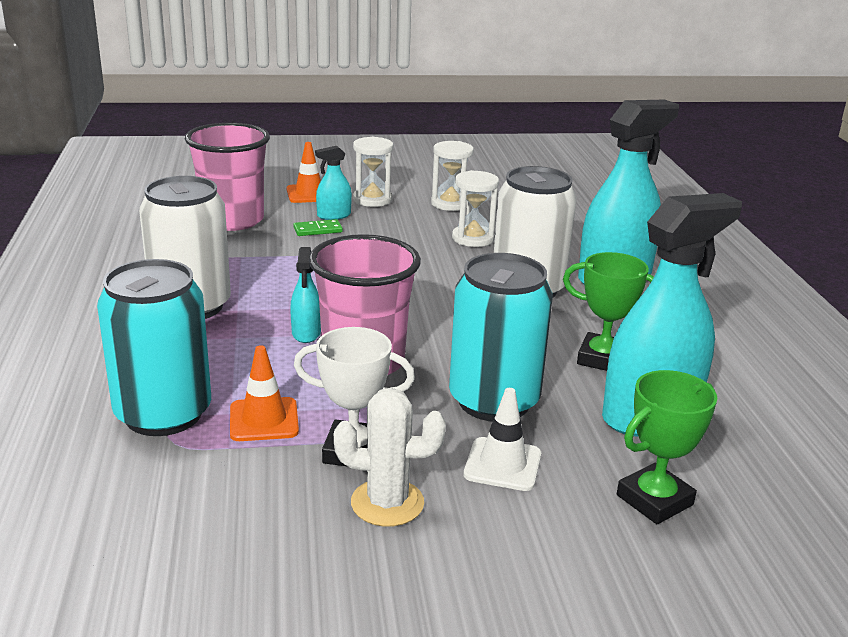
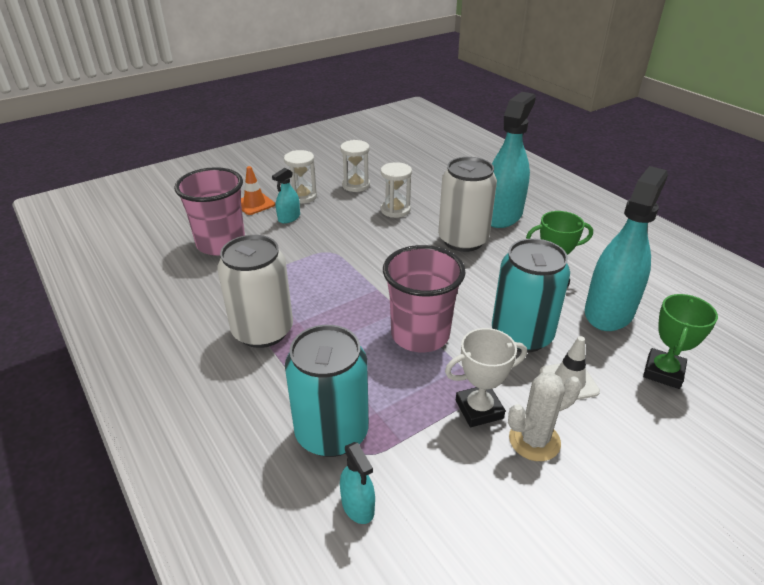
camera: 25 degrees left, 10 degrees up
orange traffic cone [230,345,299,441] -> none
turquoise spray bottle [290,247,321,343] -> turquoise spray bottle moved to [340,442,375,524]
green domino [293,219,343,236] -> none

